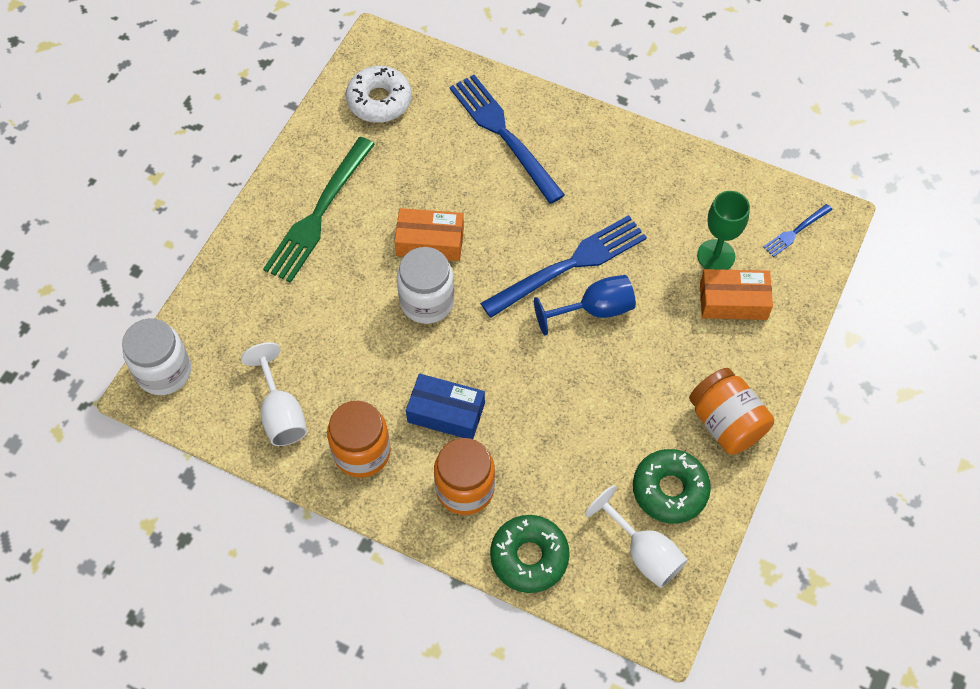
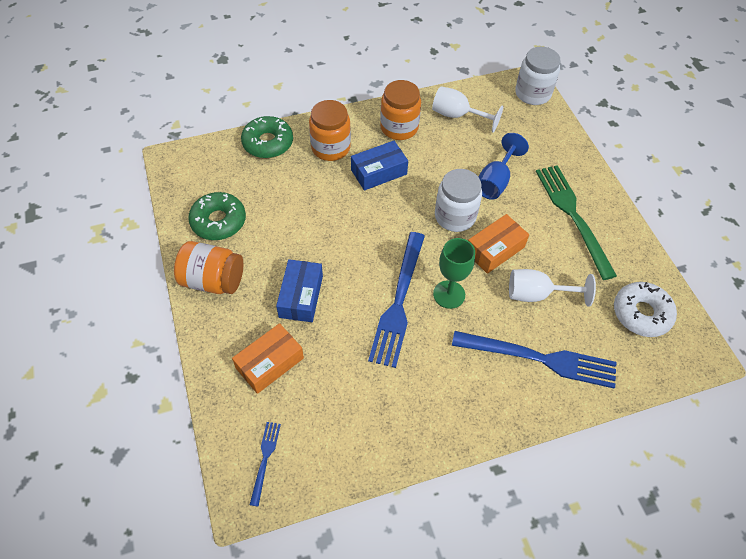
camera: 135 degrees right, 5 degrees down
blue goblet [534,275,636,335] -> blue goblet moved to [479,133,529,200]
white goblet [585,485,688,588] -> white goblet moved to [509,269,596,306]
green goblet [697,191,750,270] -> green goblet moved to [433,238,475,309]
none -> blue box [276,259,323,322]

